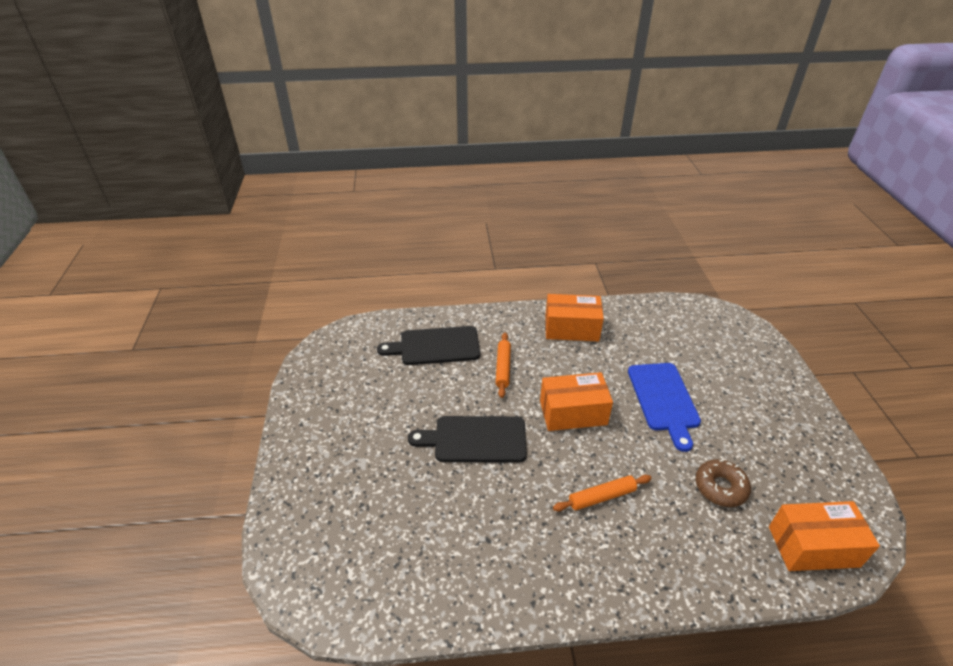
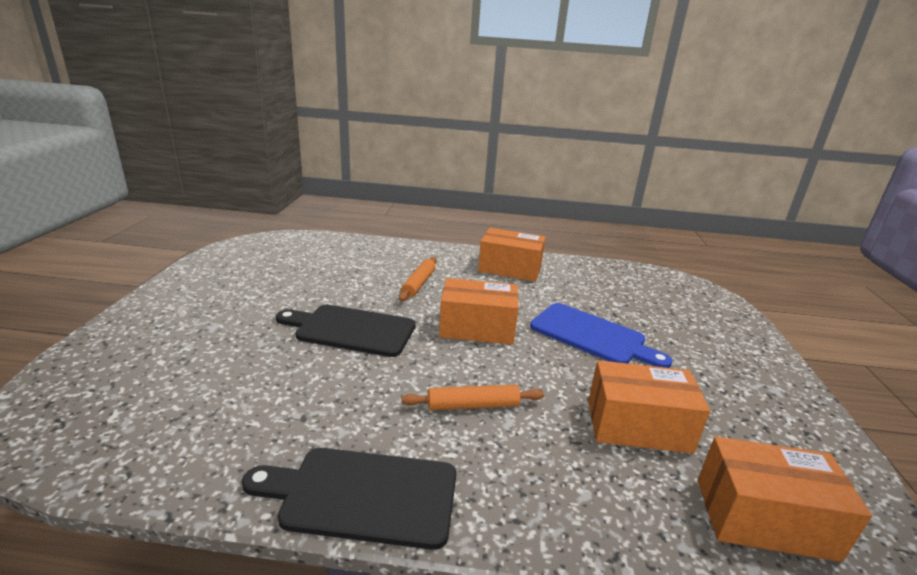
camera: 10 degrees right, 15 degrees down
black cutting board [377,326,480,365] -> black cutting board moved to [242,448,456,550]
blue cutting board [628,363,701,452] -> blue cutting board turned 60 degrees counterclockwise [530,303,672,368]
brown donut [695,459,751,507] -> orange box [588,360,710,454]

